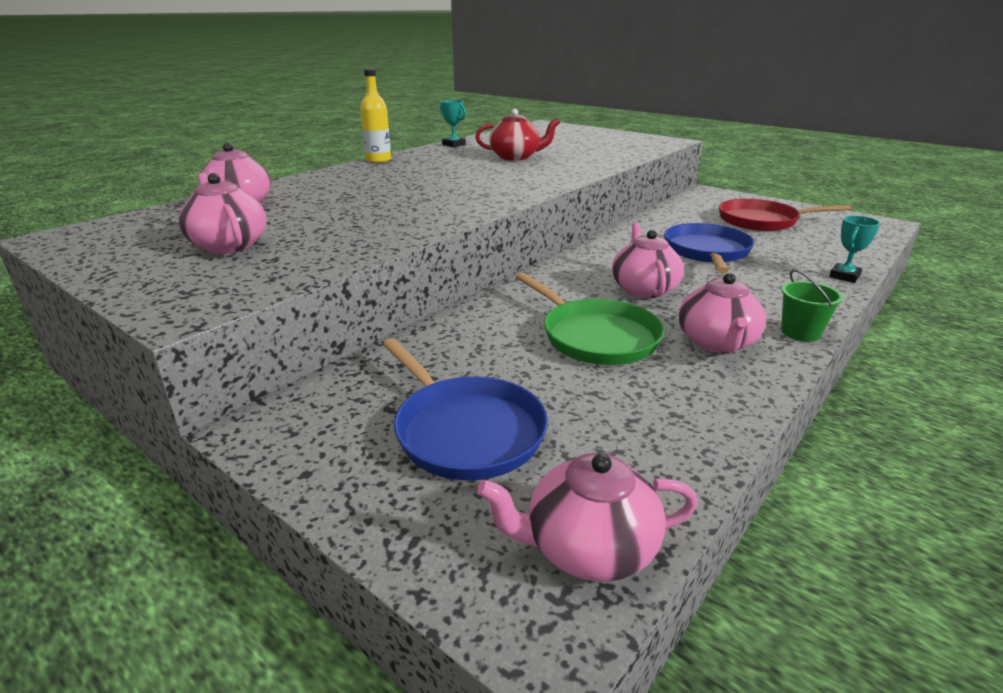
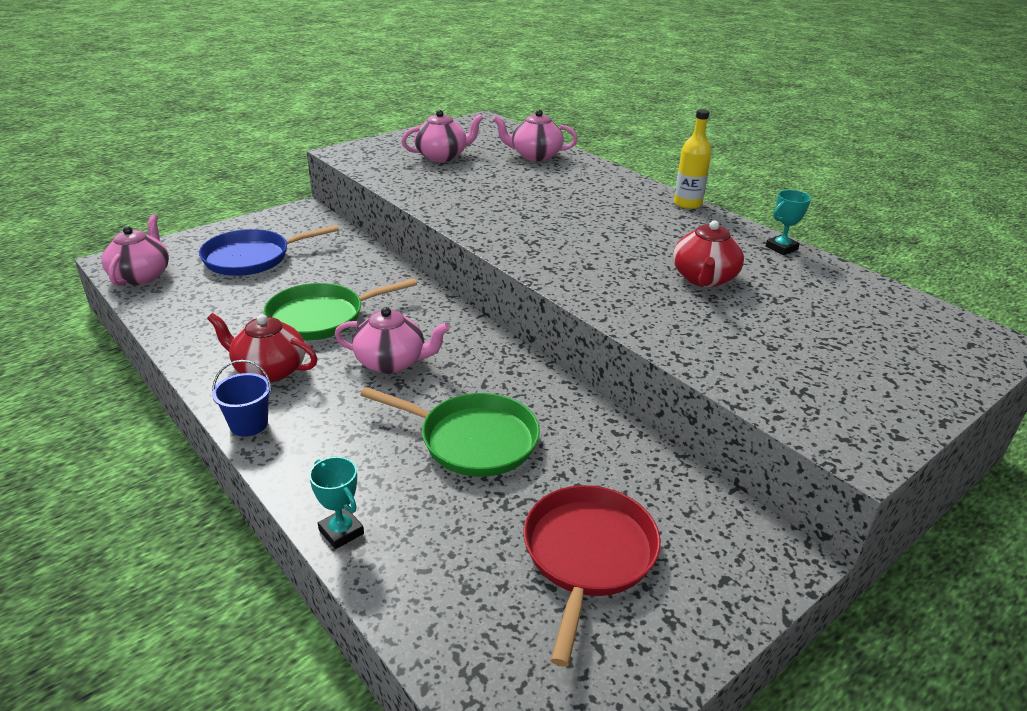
camera: 100 degrees right, 5 degrees up
blue pan [664,223,755,273] -> green pan [360,387,540,477]
pink teapot [679,273,766,353] -> red teapot [207,313,317,382]
green bucket [781,269,843,342] -> blue bucket [212,360,272,437]

